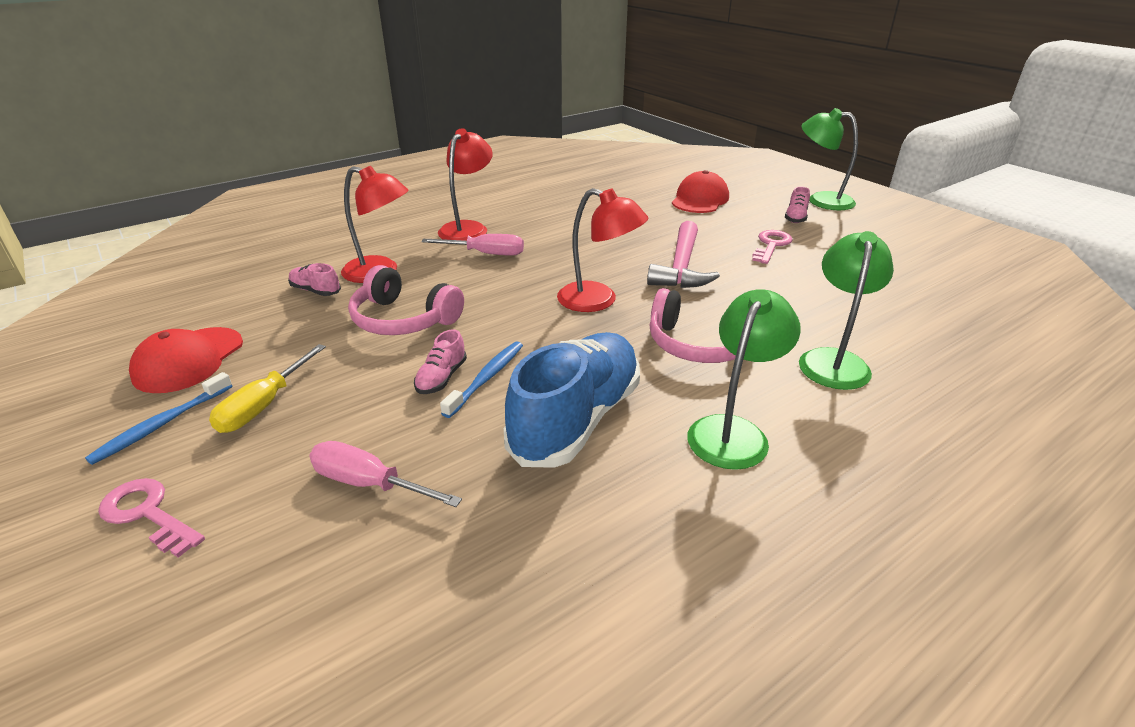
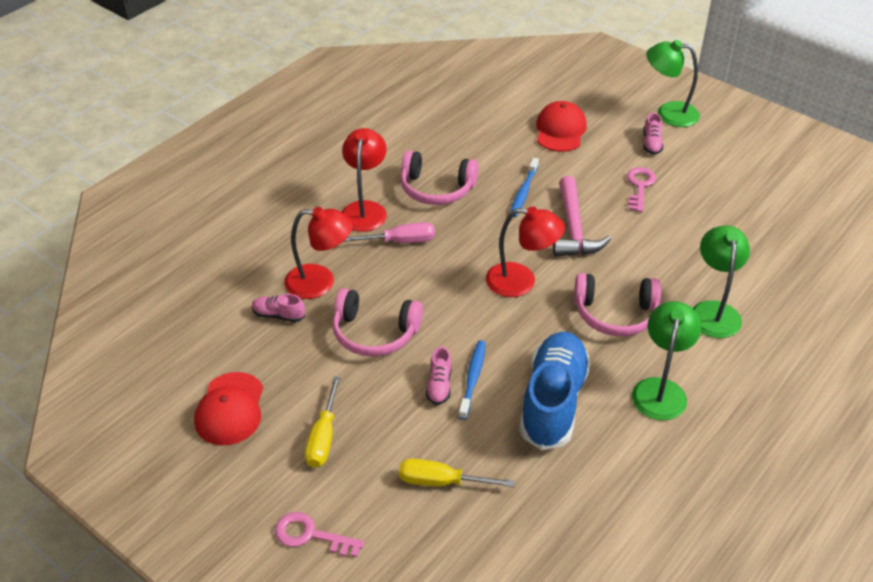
camera: 15 degrees left, 10 degrees up
blue toothbrush [85,372,232,465] -> blue toothbrush moved to [510,158,539,217]
pink screwdriver [309,441,462,507] -> yellow screwdriver [399,459,515,487]
none -> pink headphones [401,150,478,205]

